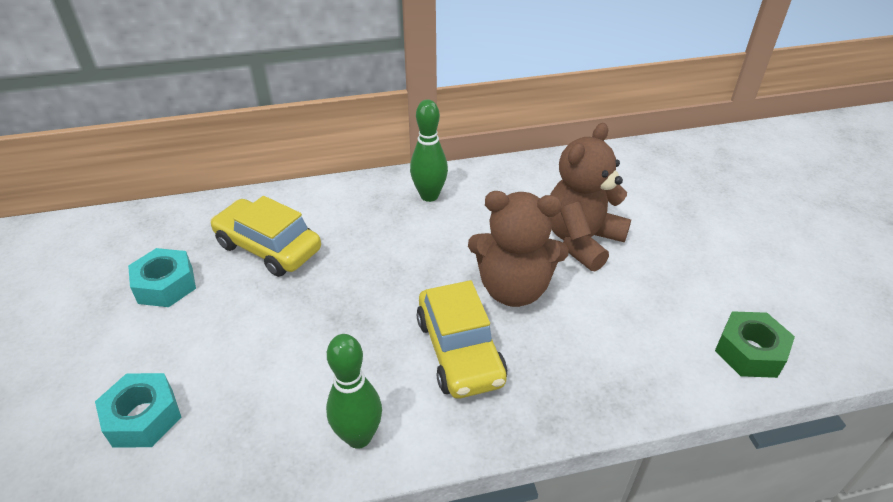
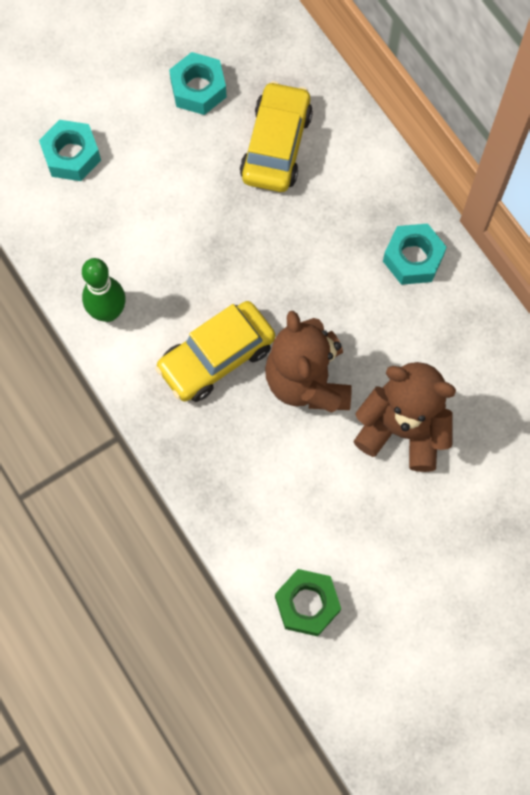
camera: 70 degrees right, 30 degrees up
green bowling pin [410,99,448,202] -> turquoise nut [383,224,447,285]

